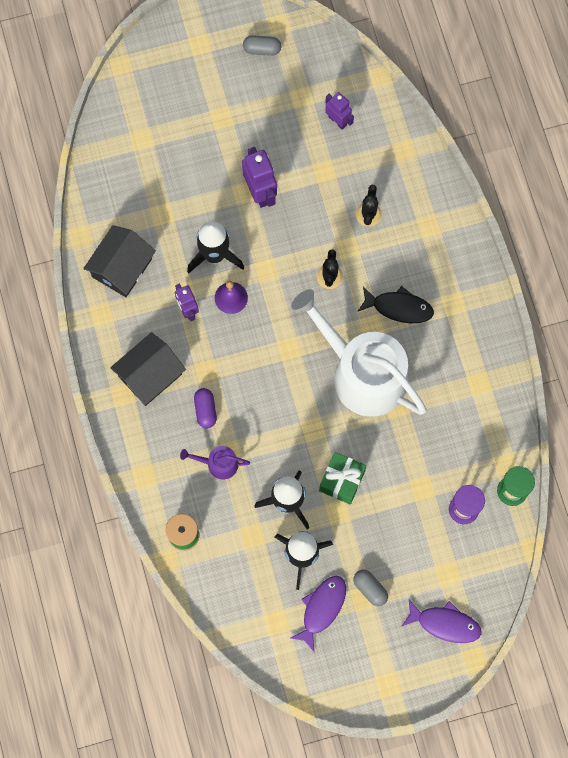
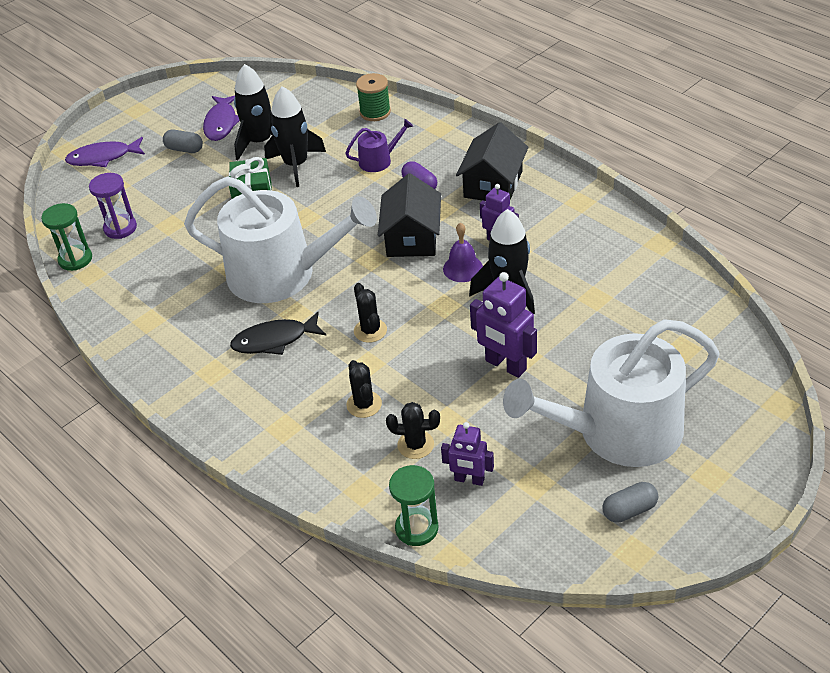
camera: 155 degrees right, 30 degrees down
black house [83,225,156,297] -> black house moved to [378,173,441,257]
none -> black cactus [386,402,440,459]
none -> green hourglass [389,465,438,546]
none -> white watering can [503,319,720,467]

